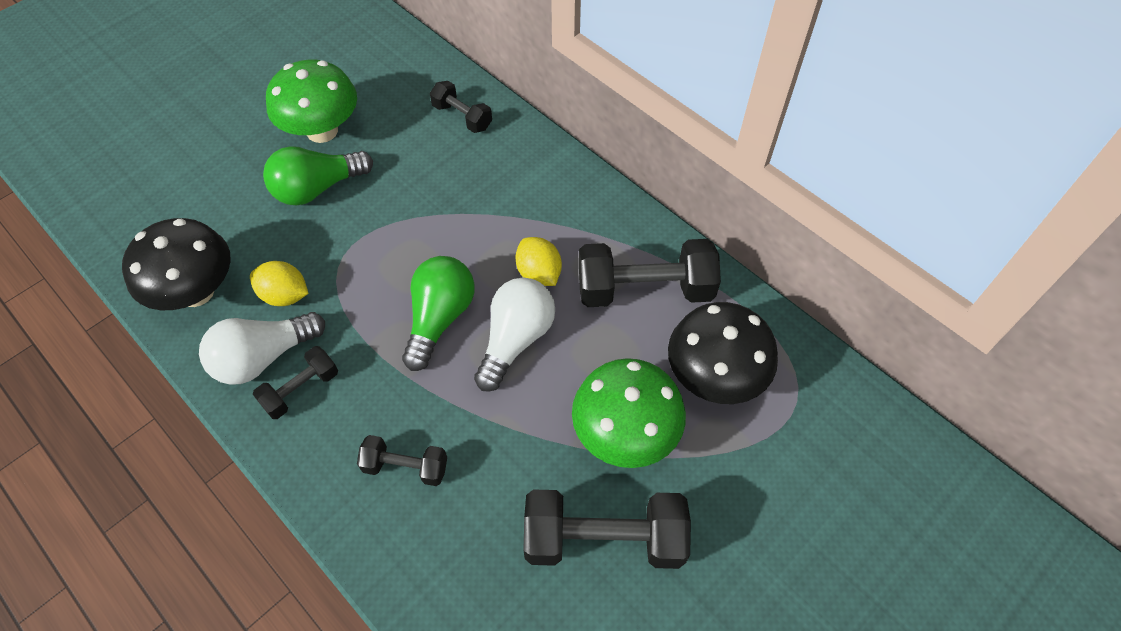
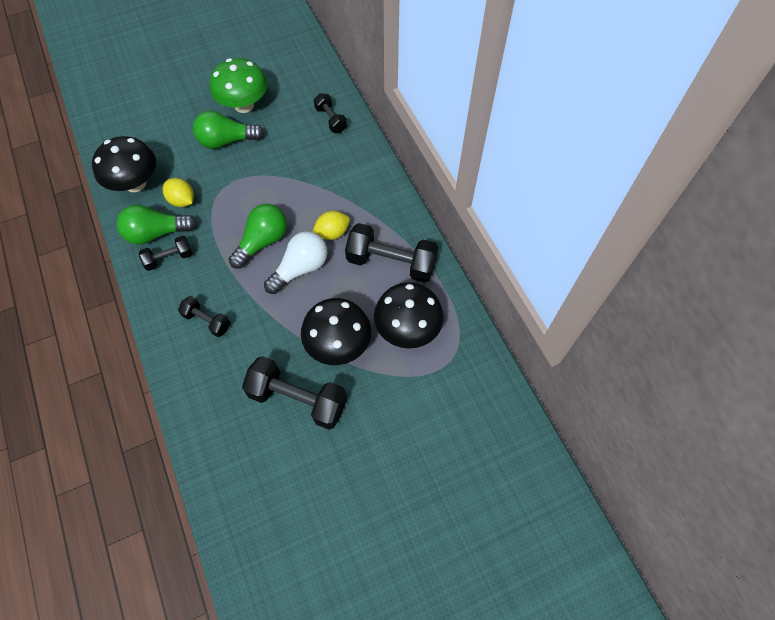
camera: 20 degrees right, 5 degrees up
white light bulb [199,312,325,385] -> green light bulb [117,205,197,245]
yellow lemon [515,237,562,286] -> yellow lemon turned 75 degrees clockwise [312,211,350,240]
green mushroom [572,358,686,468] -> black mushroom [301,298,371,365]

